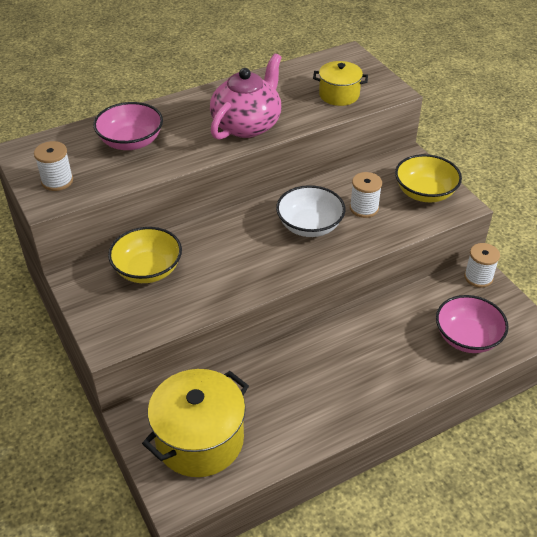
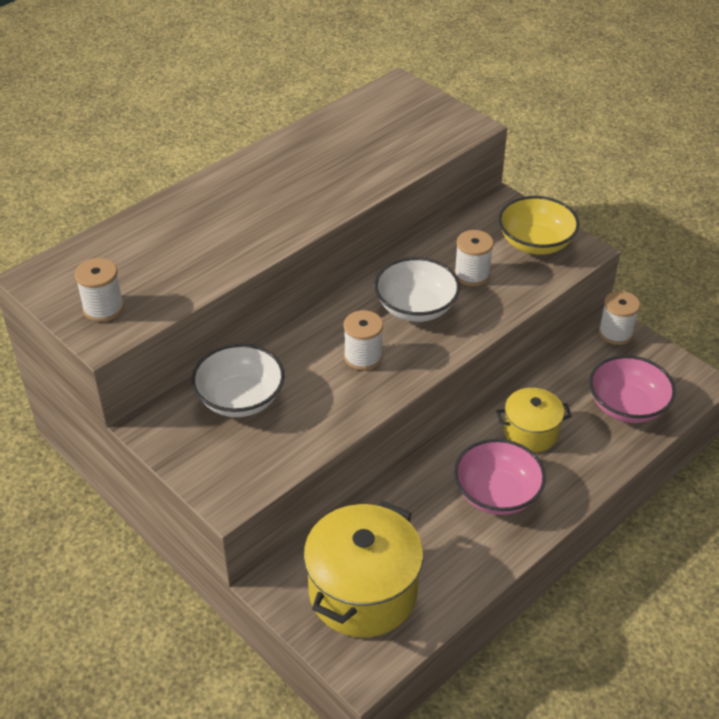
camera: 15 degrees left, 0 degrees up
pink bowl [93,102,163,150] -> pink bowl moved to [454,439,546,515]
yellow bowl [108,227,182,283] -> white bowl [191,344,285,417]
pink teapot [210,53,281,140] -> none
yellow pot [313,61,368,106] -> yellow pot moved to [496,388,572,452]
none -> white spool [344,310,383,371]

